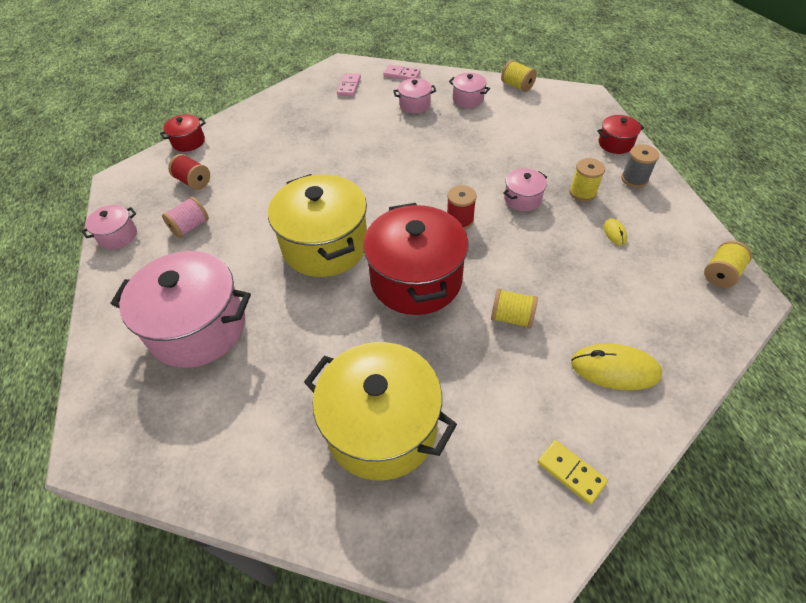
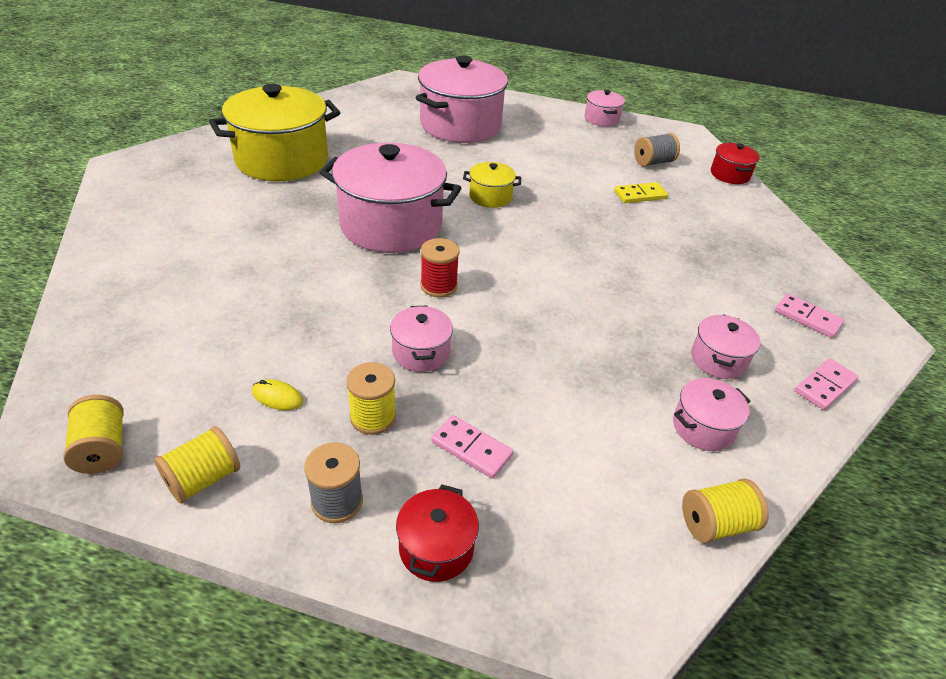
camera: 115 degrees right, 10 degrees down
pink spool [162,197,209,238] -> none
red spool [168,154,210,190] -> grey spool [634,133,680,167]
yellow pot [268,174,367,277] -> yellow pot [463,162,521,208], size x0.46
red pot [363,203,468,315] -> pink pot [319,142,461,253]
yellow spool [491,289,538,328] -> yellow spool moved to [154,426,240,504]
yellow domino [538,440,608,505] -> yellow domino moved to [614,182,668,203]
yellow mouse [571,343,662,390] -> none
none -> pink domino [431,415,514,479]

